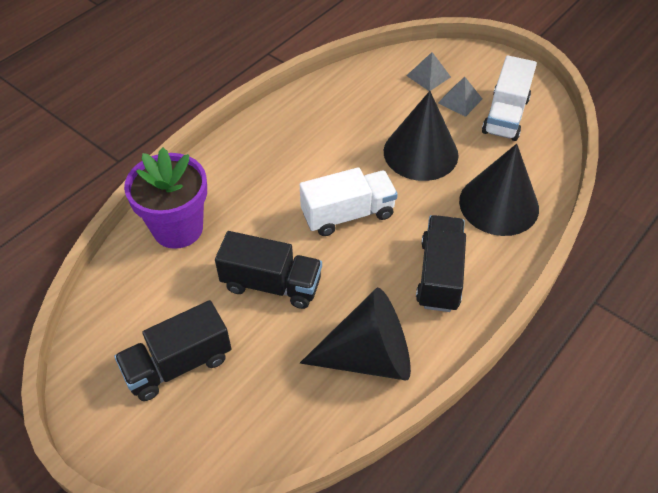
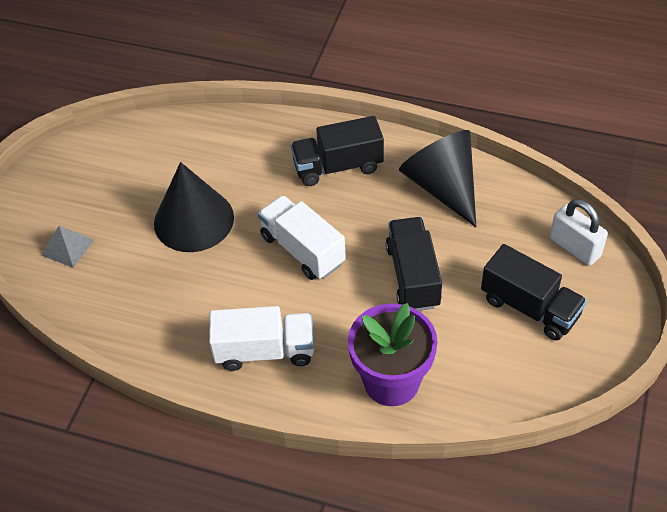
camera: 110 degrees left, 0 degrees up
grey pyramid [438,77,482,117] -> none
black cone [459,144,539,236] -> none
white truck [482,55,537,141] -> white truck moved to [209,306,314,371]
none -> white padlock [550,199,608,266]

